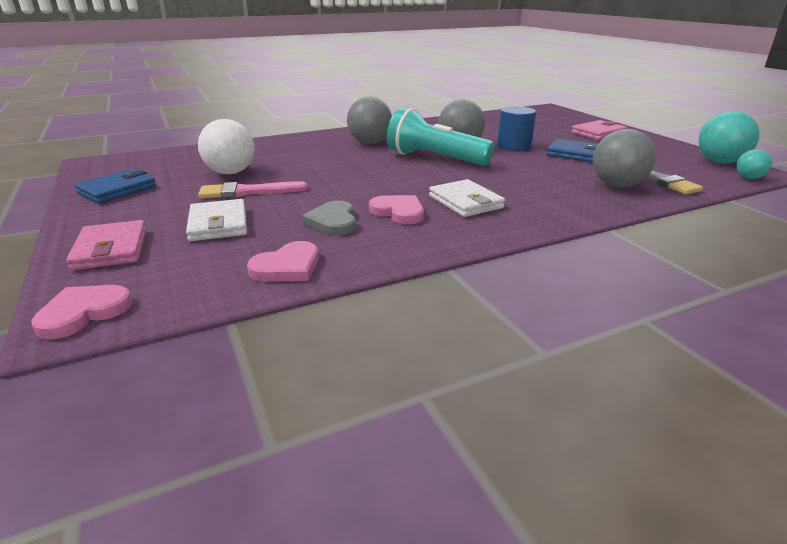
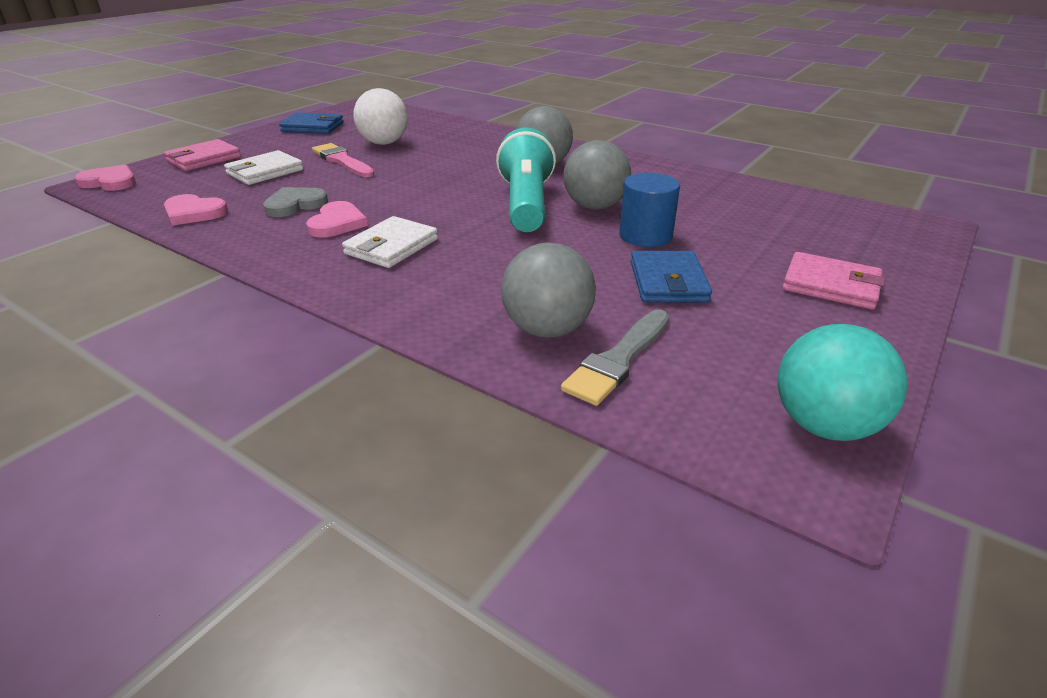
camera: 60 degrees right, 5 degrees up
turquoise ball [736,149,772,179] -> none

